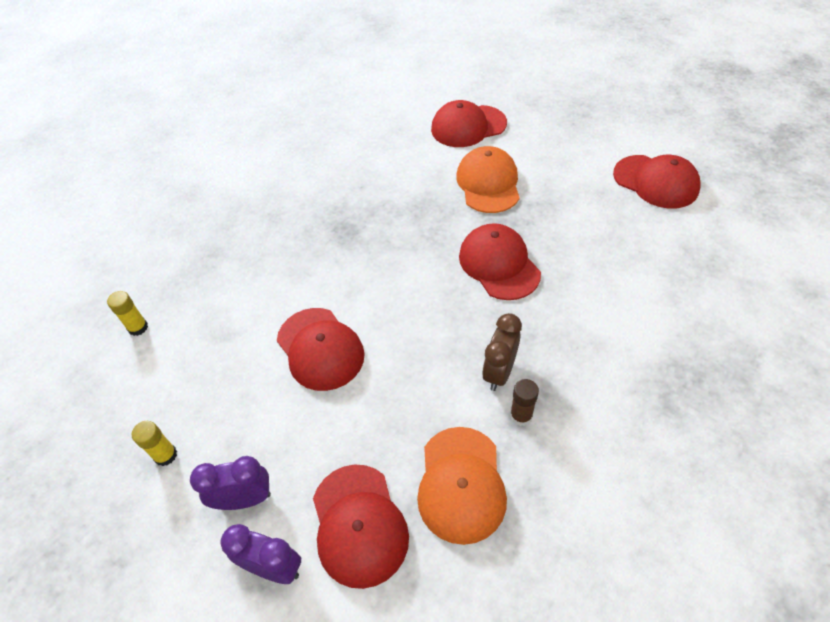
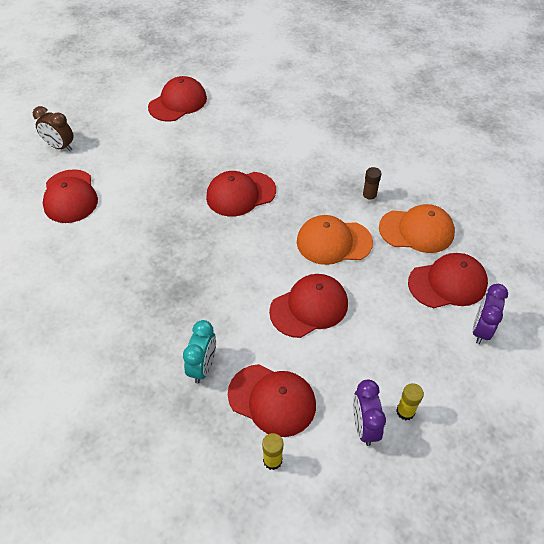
camera: 90 degrees left, 0 degrees up
purple clock [190,456,271,510] -> purple clock moved to [353,380,386,446]
orange cap [456,146,520,213] -> orange cap moved to [297,215,373,265]
brown clock [482,313,522,391] -> brown clock moved to [33,106,74,151]
none -> turquoise clock [183,320,216,383]
none -> red cap [228,364,316,437]

